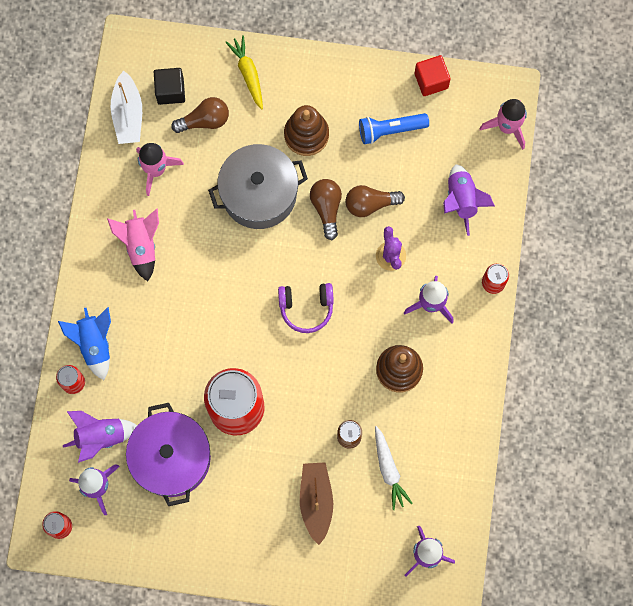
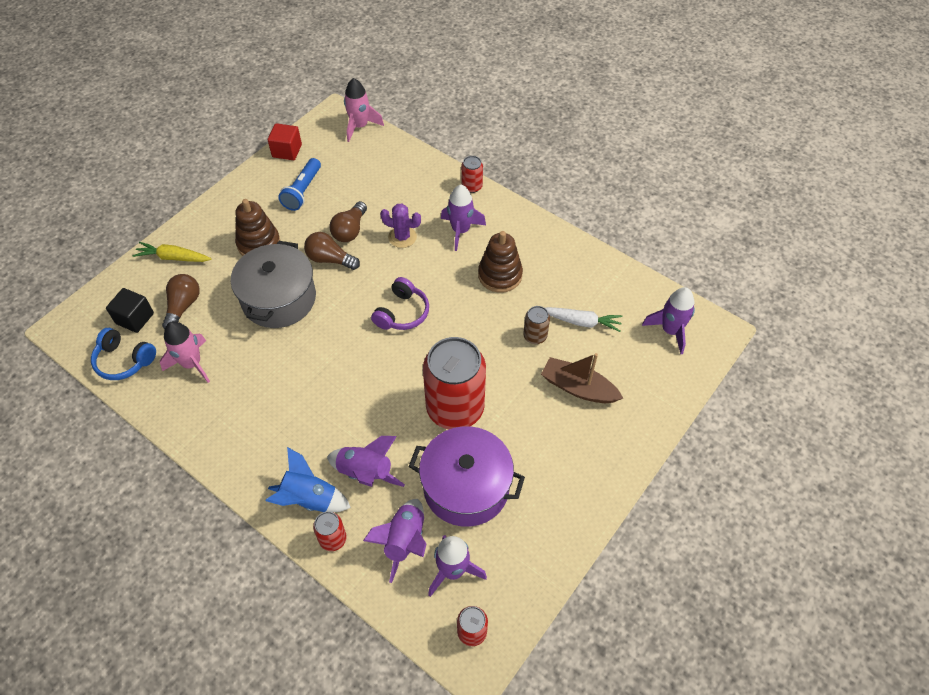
camera: 60 degrees left, 20 degrees down
pink rocket [107,208,159,281] -> none
white boat [111,71,142,144] -> blue headphones [91,328,156,380]
purple rocket [443,164,495,236] -> purple rocket moved to [327,436,405,487]

